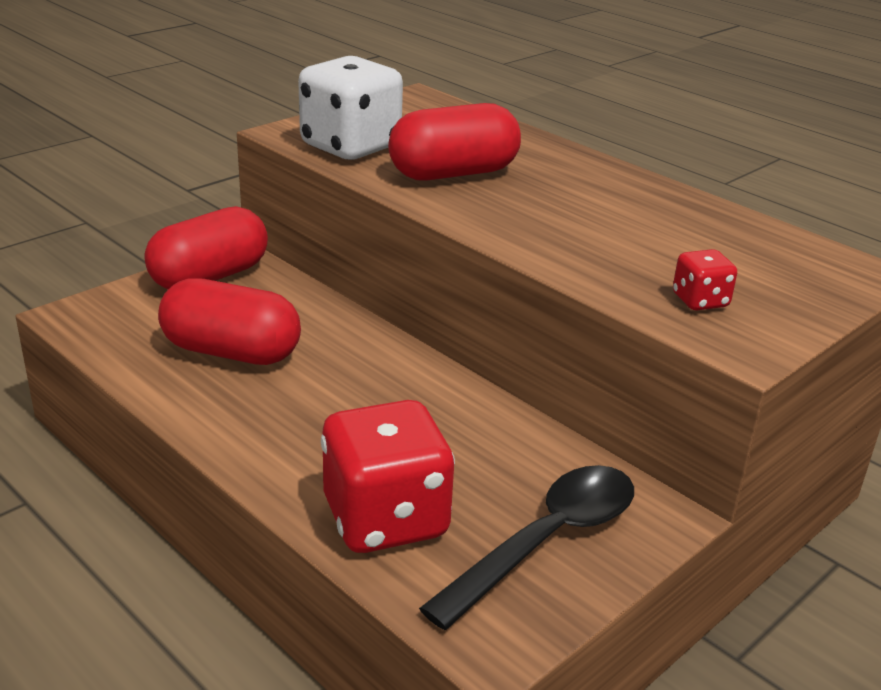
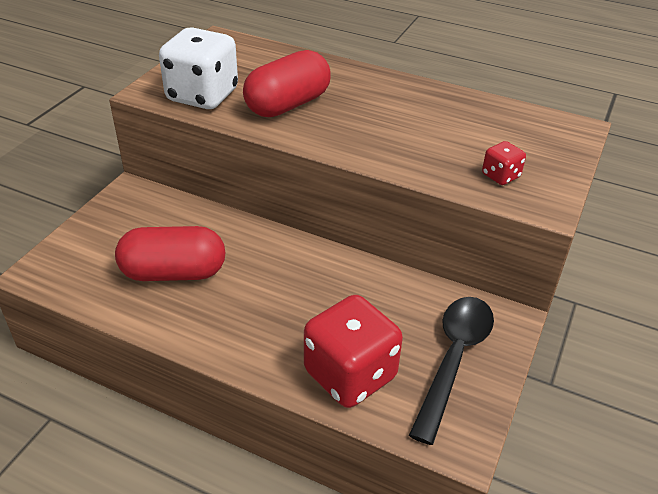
camera: 20 degrees left, 10 degrees up
red capsule [145,206,268,289] -> none

